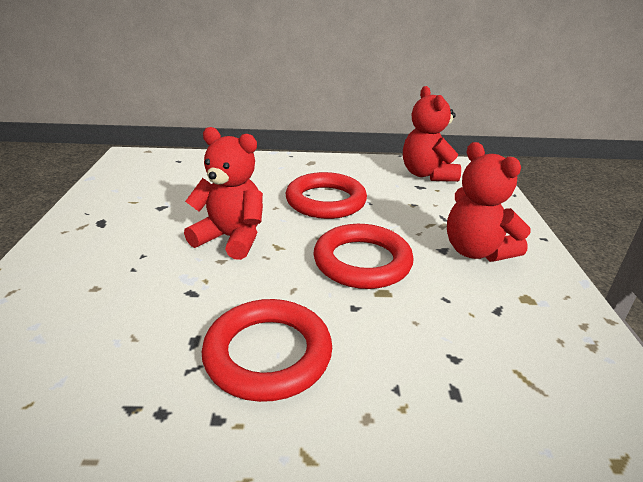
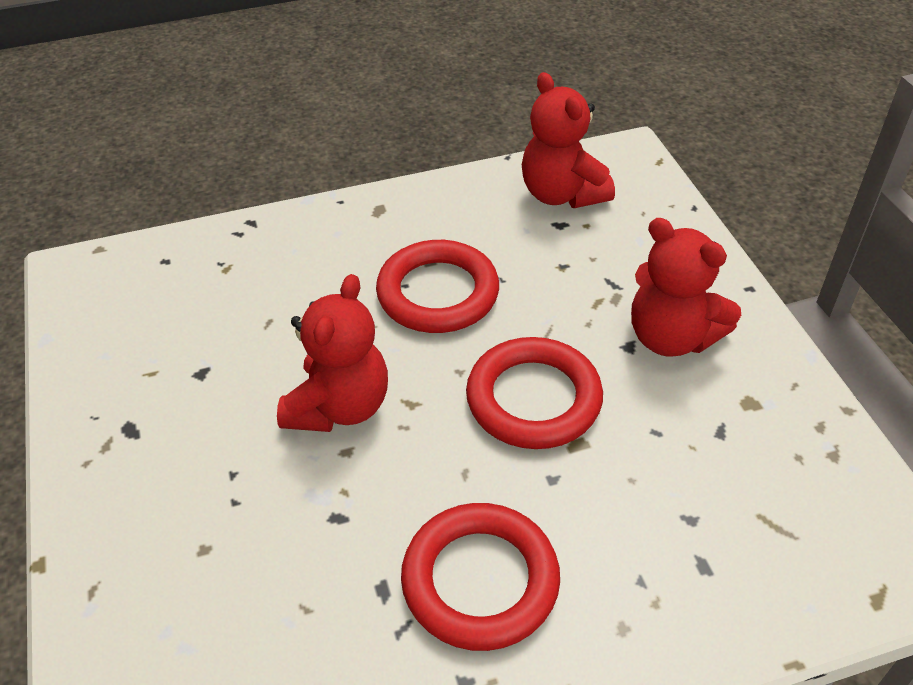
camera: 15 degrees left, 15 degrees up
red teddy bear [184,127,263,260] -> red teddy bear turned 105 degrees clockwise [277,274,388,432]

